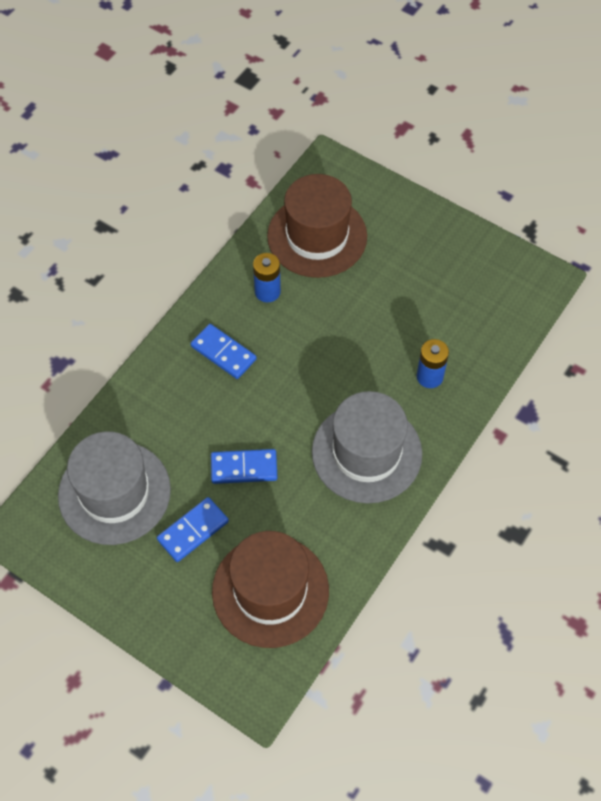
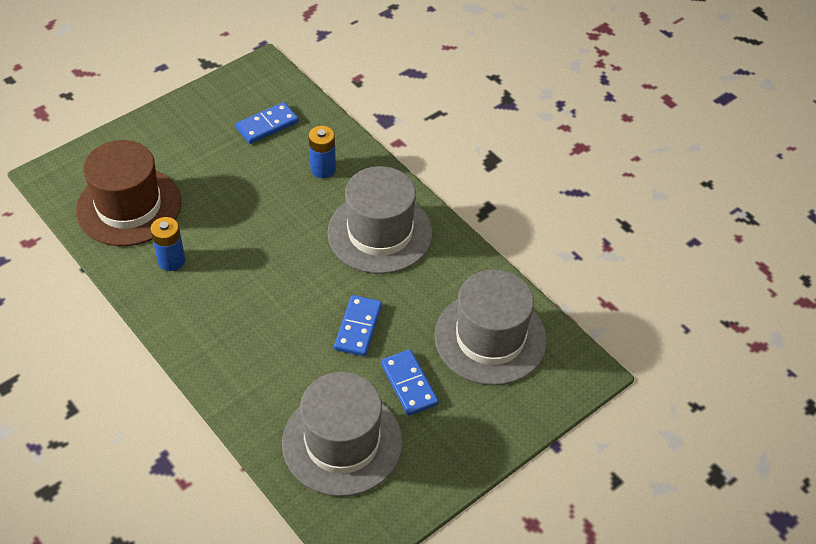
camera: 75 degrees left, 10 degrees down
blue domino [191,324,257,379] -> blue domino moved to [236,102,299,144]
brown hat [212,531,329,648] -> grey hat [434,270,547,385]

